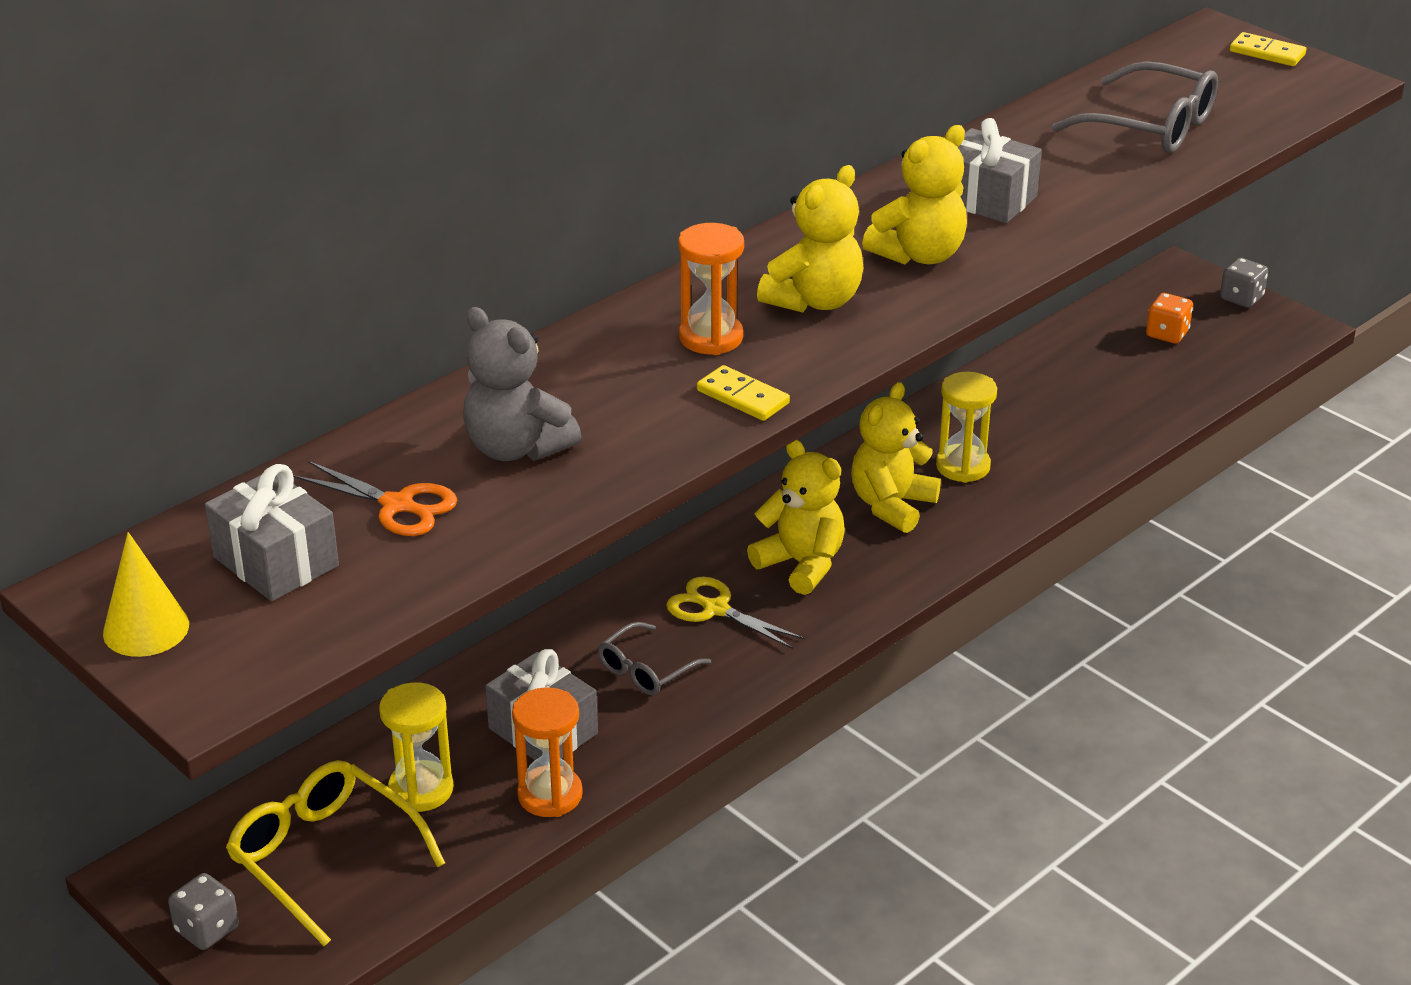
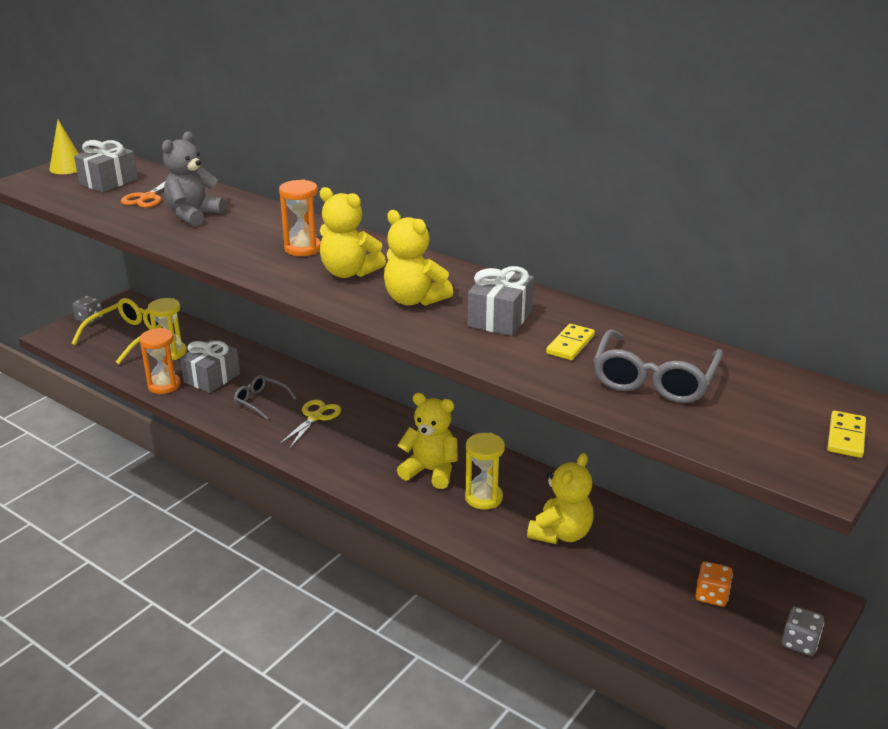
camera: 80 degrees right, 5 degrees down
yellow domino [697,365,790,421] -> yellow domino moved to [546,324,595,360]
yellow teddy bear [747,440,845,595] -> yellow teddy bear moved to [527,453,594,544]

